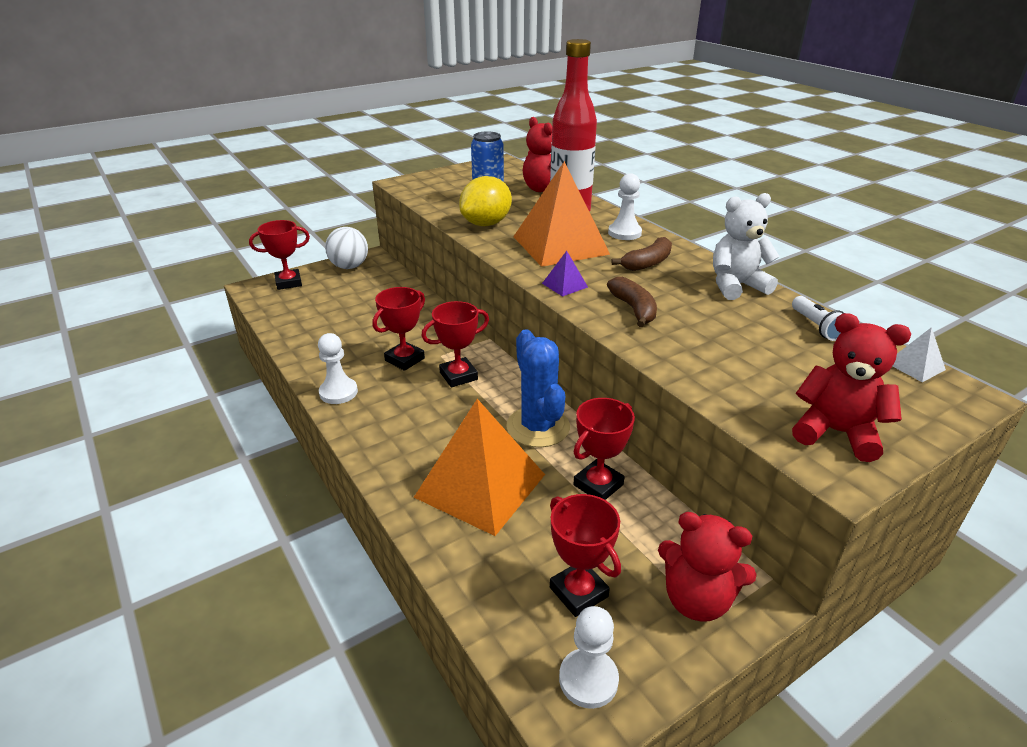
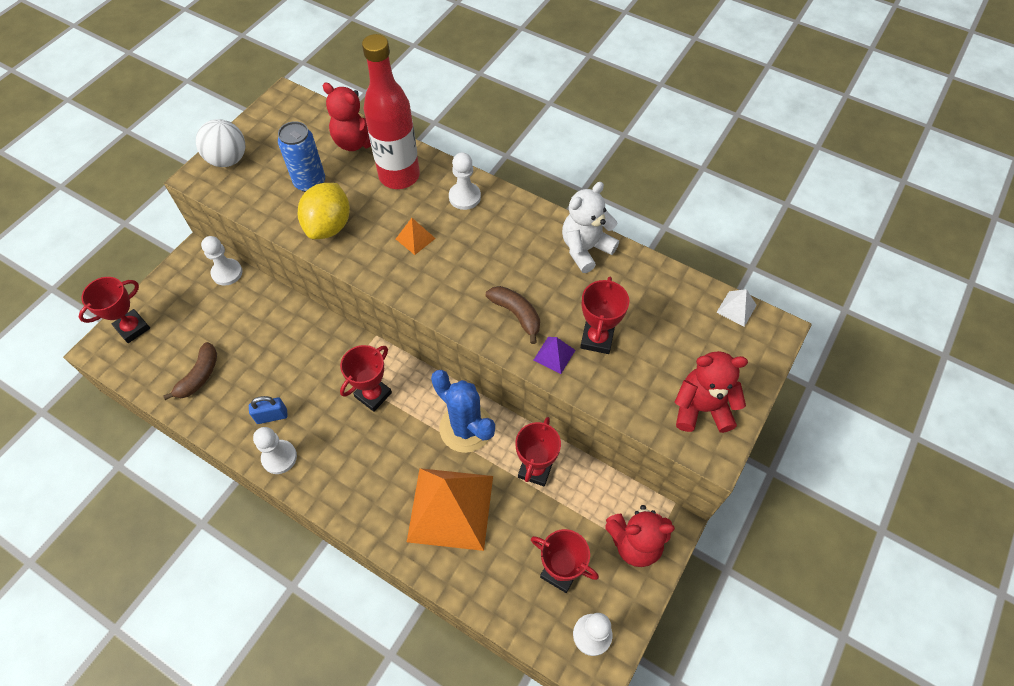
camera: 25 degrees left, 25 degrees up
white ball [325,227,368,269] -> white ball moved to [196,119,246,167]
red trophy [373,287,425,371] -> red trophy moved to [580,277,629,354]
orange pyramid [513,161,610,267] -> orange pyramid [396,218,436,255], size x0.40
purple pyramid [542,251,588,297] -> purple pyramid moved to [533,337,575,374]
brown banana [612,237,672,271] -> brown banana moved to [163,342,217,400]
white flashlight [792,296,844,341] -> none
none -> white pawn [201,236,242,286]
none -> blue padlock [249,396,288,424]

